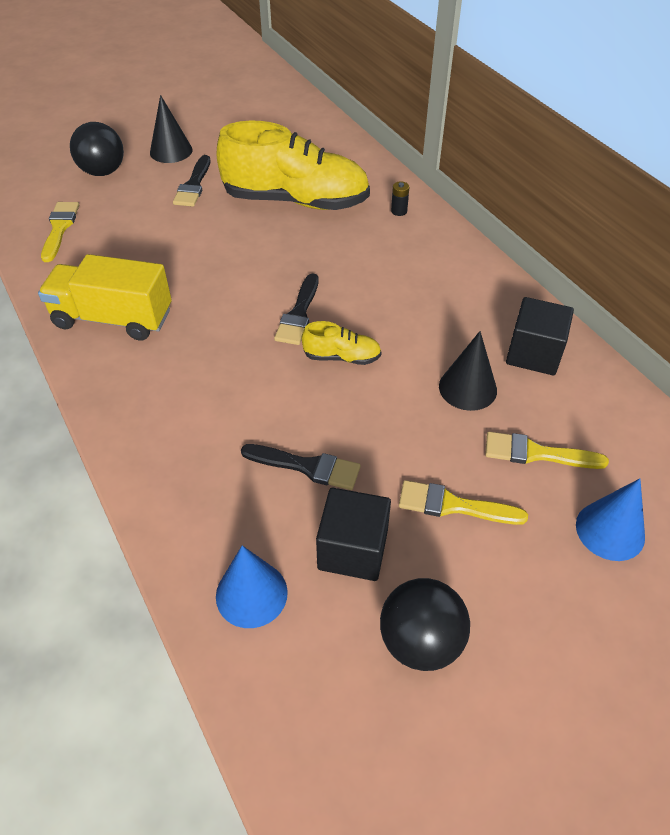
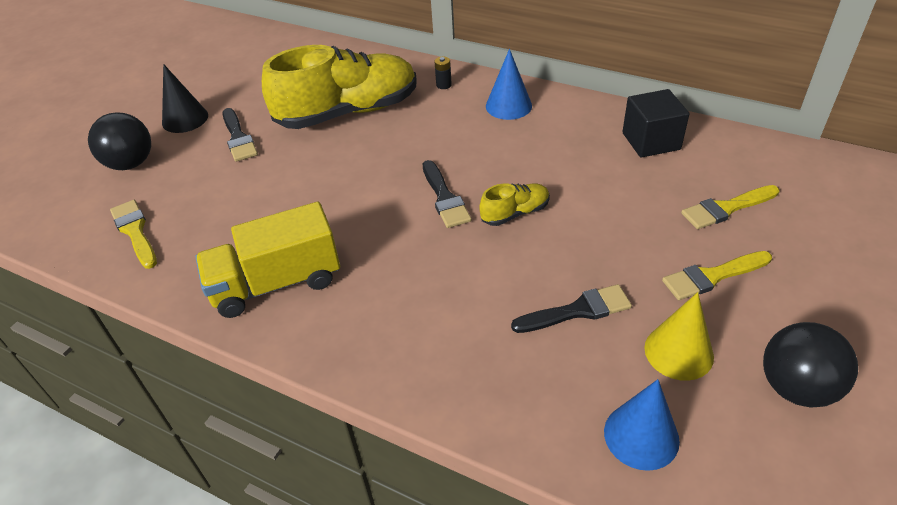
camera: 30 degrees left, 5 degrees down
black cube [316,488,391,581] -> yellow cone [644,292,714,381]
black cone [439,331,497,411] -> none
blue cone [576,478,645,561] -> blue cone moved to [486,49,532,120]

